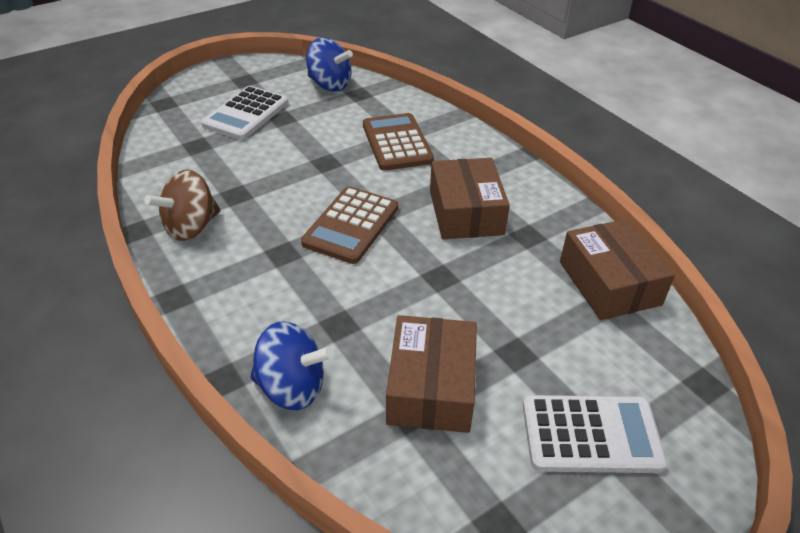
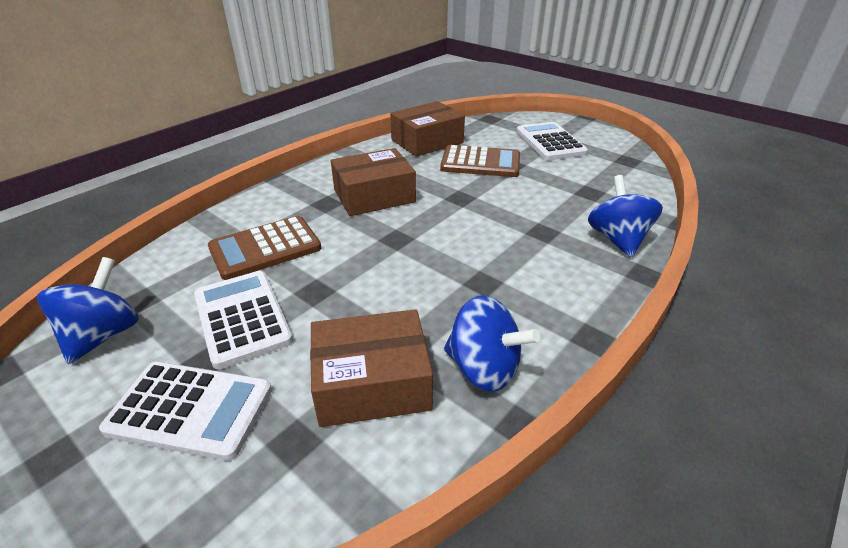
camera: 105 degrees left, 5 degrees down
brown spinning top [145,169,221,241] -> blue spinning top [444,295,540,392]
brown calculator [301,186,398,264] -> brown calculator moved to [440,145,520,177]
brown box [386,315,477,433] -> brown box moved to [310,309,433,427]
none -> white calculator [194,271,293,369]

